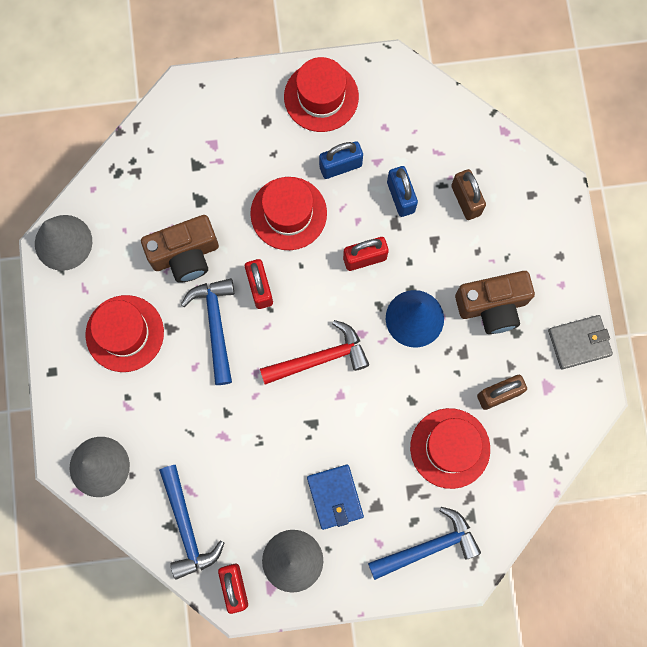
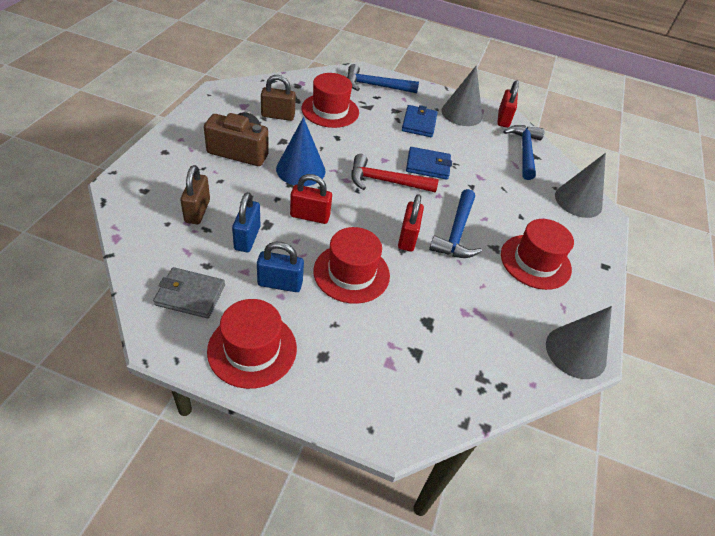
camera: 160 degrees left, 30 degrees down
brown camera [141,215,219,283] -> none
grey wallet [548,315,613,369] -> grey wallet moved to [153,267,225,318]
none -> blue wallet [406,147,452,180]

